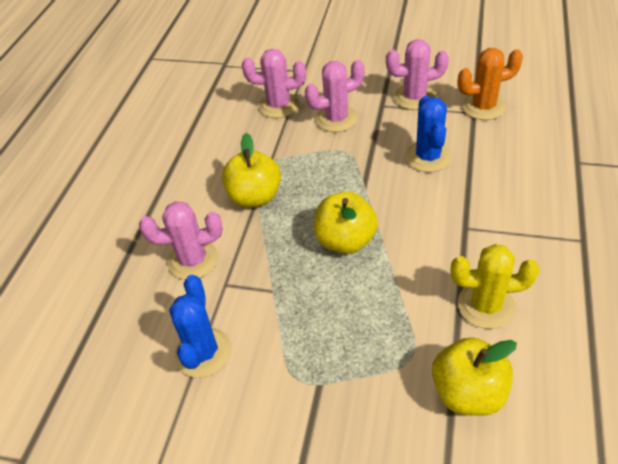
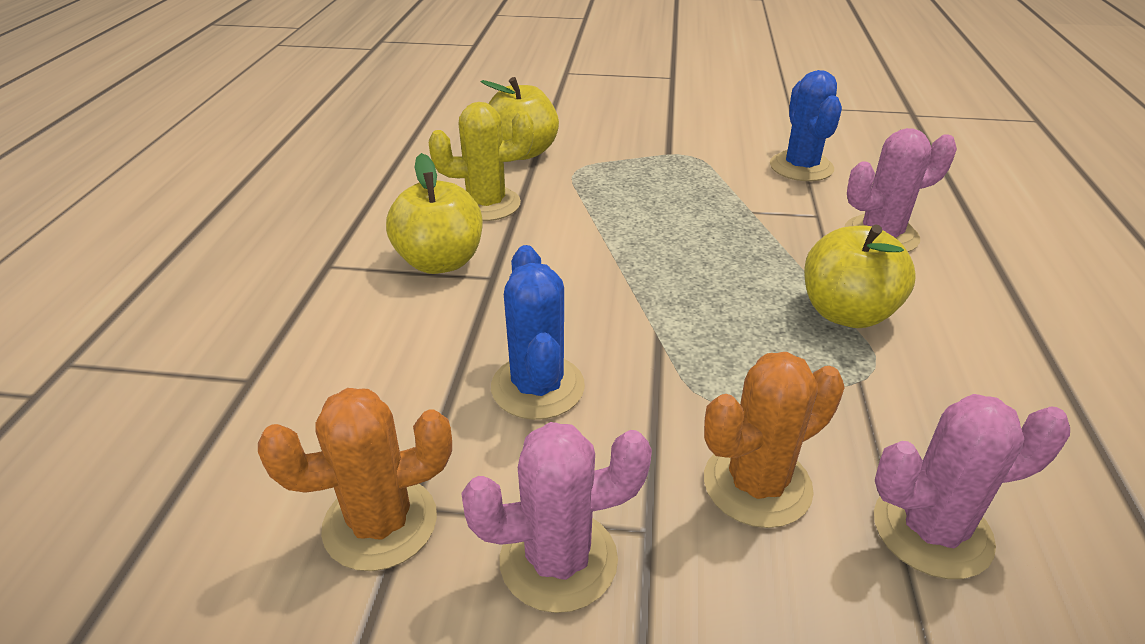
camera: 170 degrees right, 10 degrees down
pink cactus [305,60,365,132] -> orange cactus [704,352,845,528]
yellow apple [314,192,378,254] -> yellow apple moved to [386,153,483,274]

